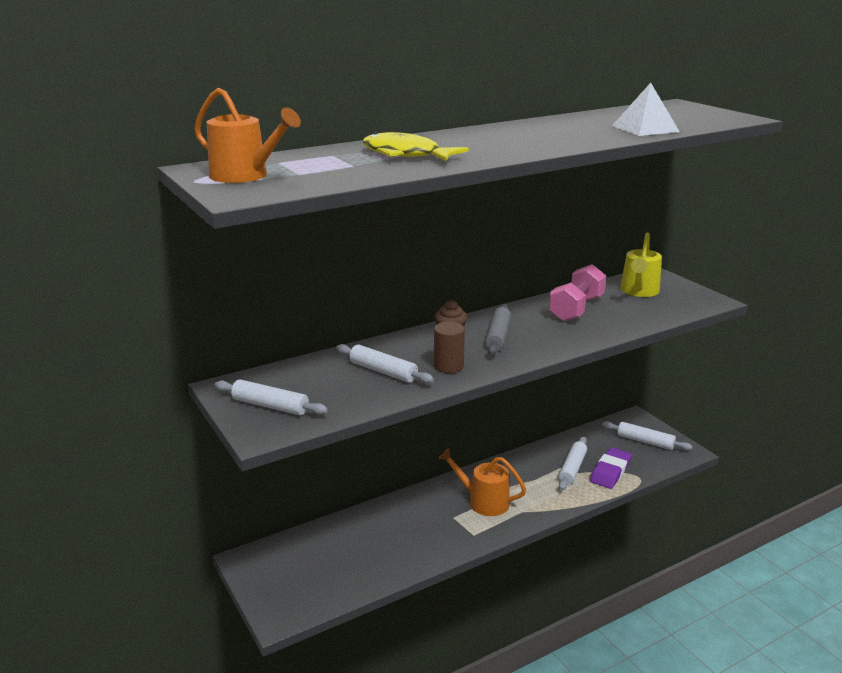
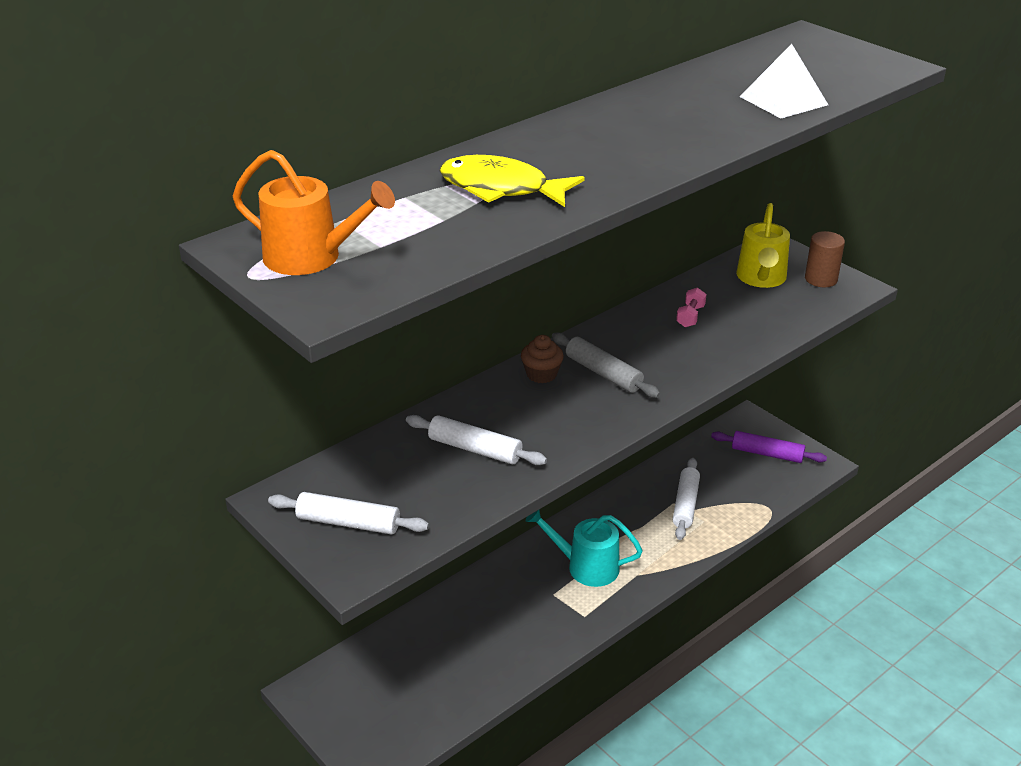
camera: 10 degrees left, 10 degrees up
brown cylinder [434,322,465,373] -> brown cylinder moved to [805,231,845,287]
orange watering can [438,448,526,516] -> turquoise watering can [526,510,643,587]
grey rolling pin [485,304,511,355] -> grey rolling pin turned 45 degrees counterclockwise [552,332,660,398]
pink dumbbell [549,264,606,321] -> pink dumbbell [676,288,707,327], size x0.47
purple eraser [590,447,632,489] -> none
white rolling pin [602,421,693,451] -> purple rolling pin [711,431,827,463]

